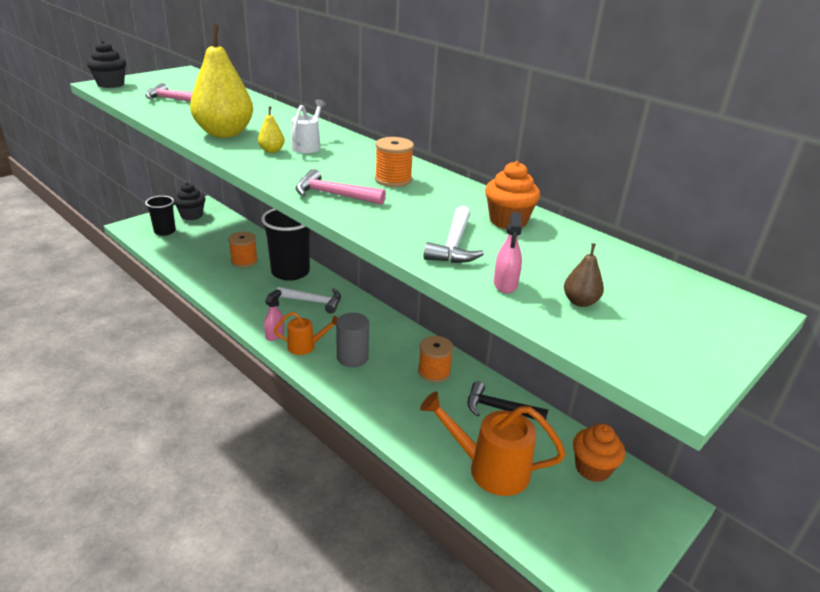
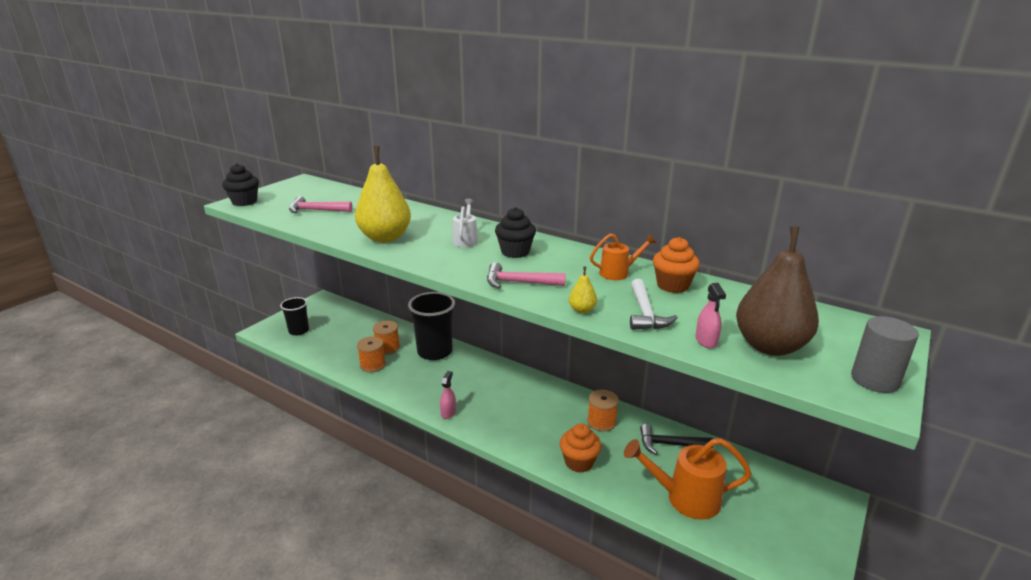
camera: 10 degrees left, 5 degrees down
black cupcake [174,183,206,220] -> black cupcake moved to [495,207,536,258]
yellow pear [258,106,285,153] -> yellow pear moved to [569,266,597,313]
orange watering can [274,312,338,355] -> orange watering can moved to [590,234,656,280]
white hammer [277,287,341,313] -> none
grey cylinder [336,313,369,367] -> grey cylinder moved to [851,316,919,393]
orange spool [375,137,414,187] -> orange spool moved to [357,336,386,372]
brown pear [564,243,604,307] -> brown pear [736,227,819,356], size x2.41
orange cupcake [573,423,625,482] -> orange cupcake moved to [560,423,601,473]

